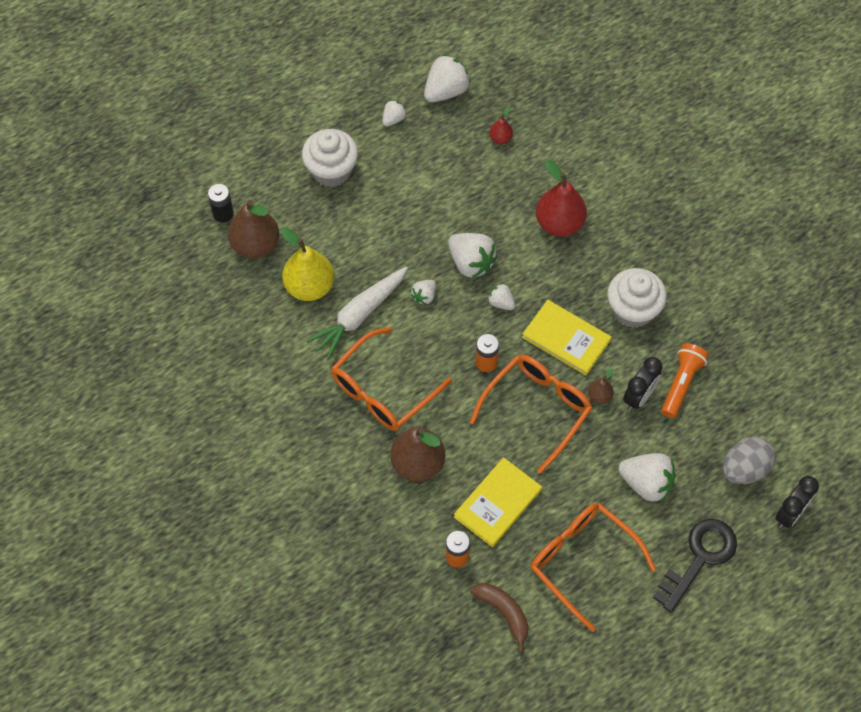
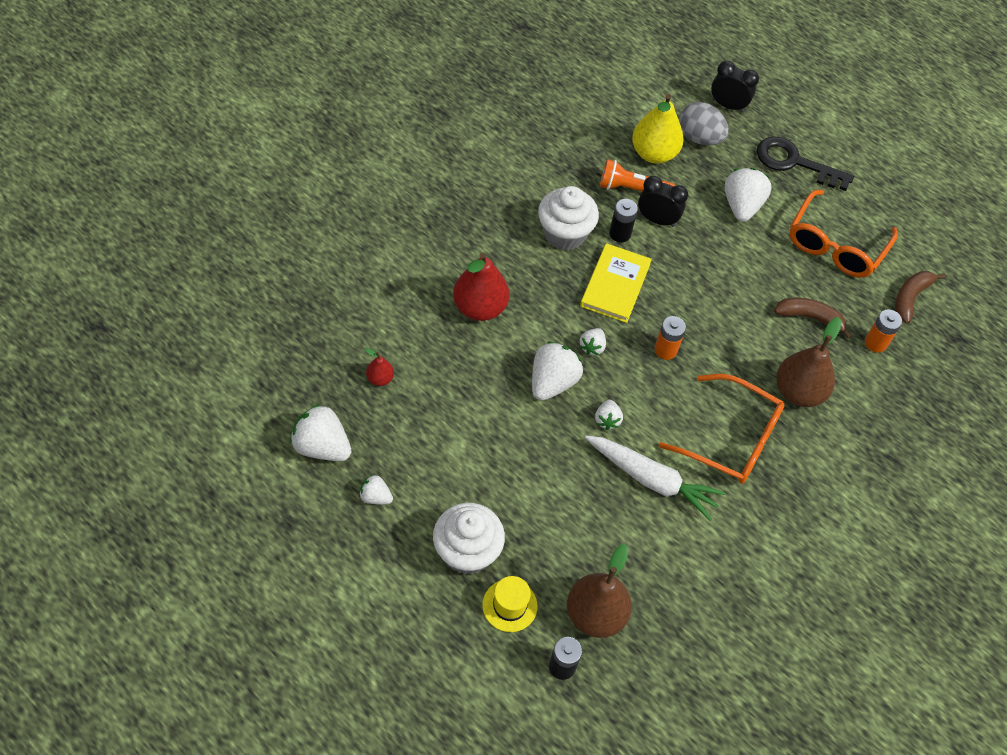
camera: 110 degrees left, 5 degrees down
yellow pear [280,227,334,301] -> yellow pear moved to [632,94,684,164]
white strawberry [411,280,436,305] -> white strawberry turned 75 degrees clockwise [595,400,623,430]
yellow book [454,457,542,547] -> brown banana [774,298,852,339]
orange glasses [470,355,593,474] -> none
brown pear [588,368,614,404] -> none
none -> yellow hat [482,576,537,632]
none -> black battery [609,199,638,242]

